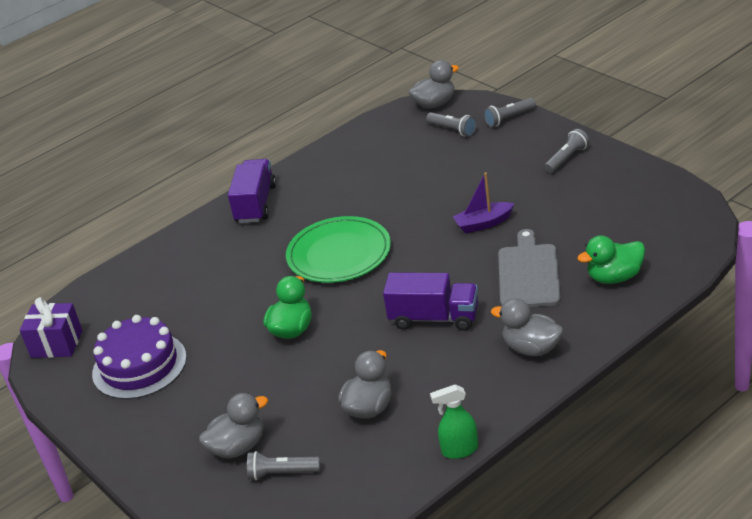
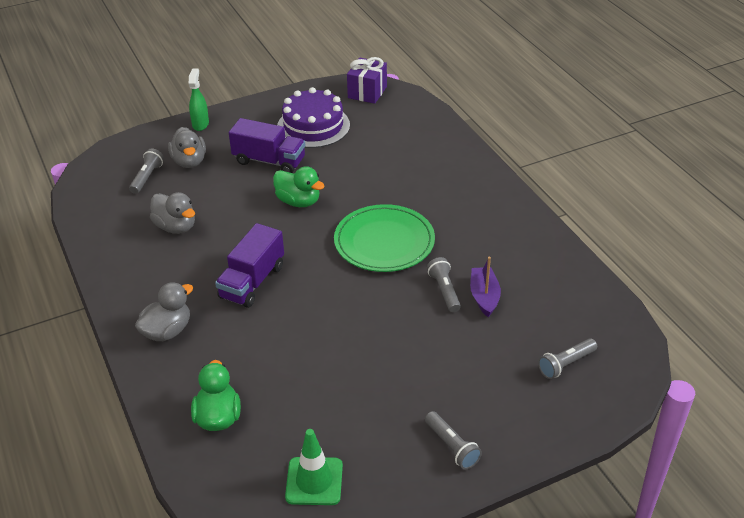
camera: 100 degrees right, 5 degrees up
purple truck [228,159,276,223] -> purple truck moved to [229,118,305,173]
grey duck [409,60,459,109] -> none
green spray bottle [430,384,478,459] -> green spray bottle moved to [189,68,209,131]
purple boat [453,172,515,233] -> purple boat moved to [470,257,501,317]
grey flashlight [484,98,536,127] -> grey flashlight moved to [427,257,461,312]
grey cutting board [498,229,561,307] -> none
none -> green traffic cone [285,429,343,505]

